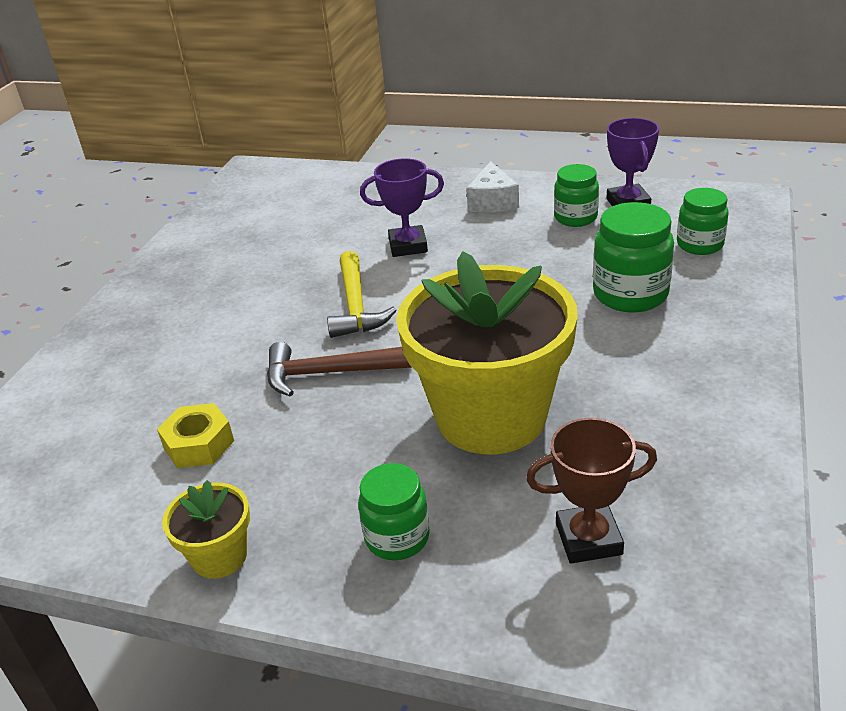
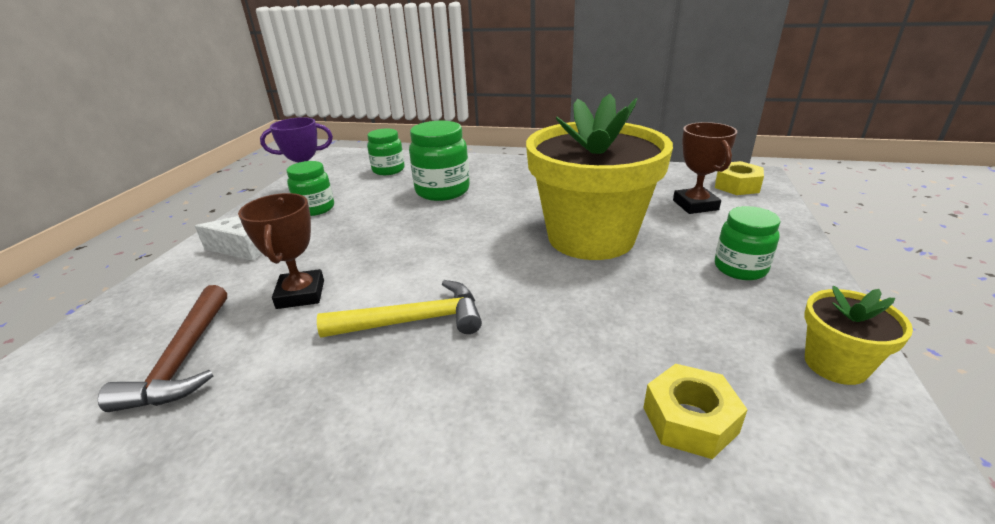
camera: 95 degrees left, 5 degrees down
brown hammer [267,342,412,397] -> brown hammer moved to [98,285,227,412]
purple trophy [360,158,444,257] -> brown trophy [238,193,324,309]
none -> yellow nut [715,161,764,195]

